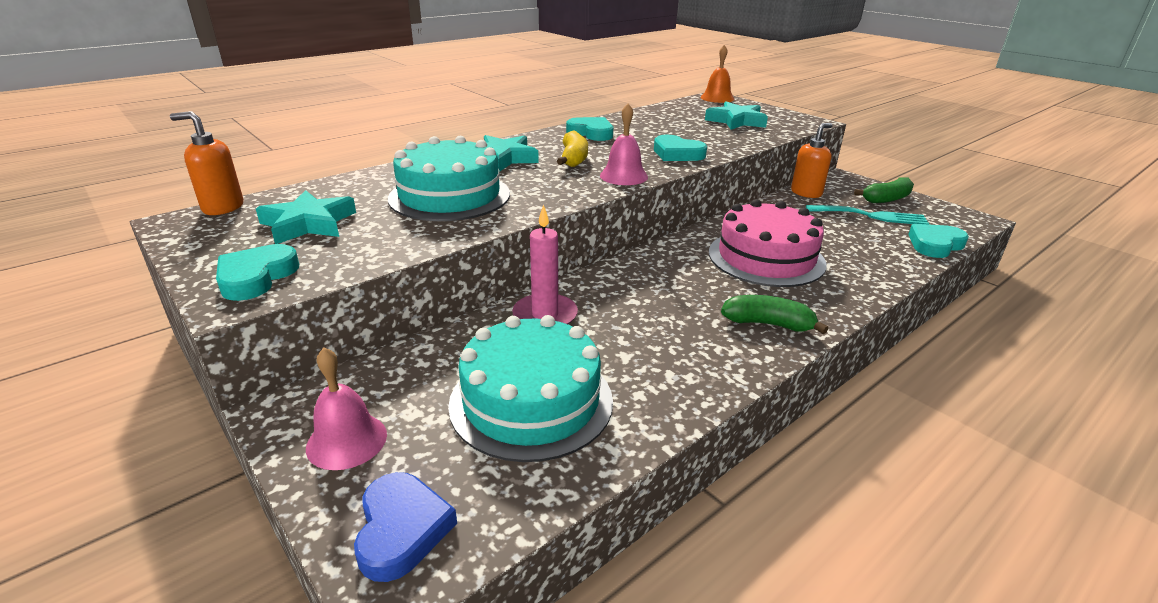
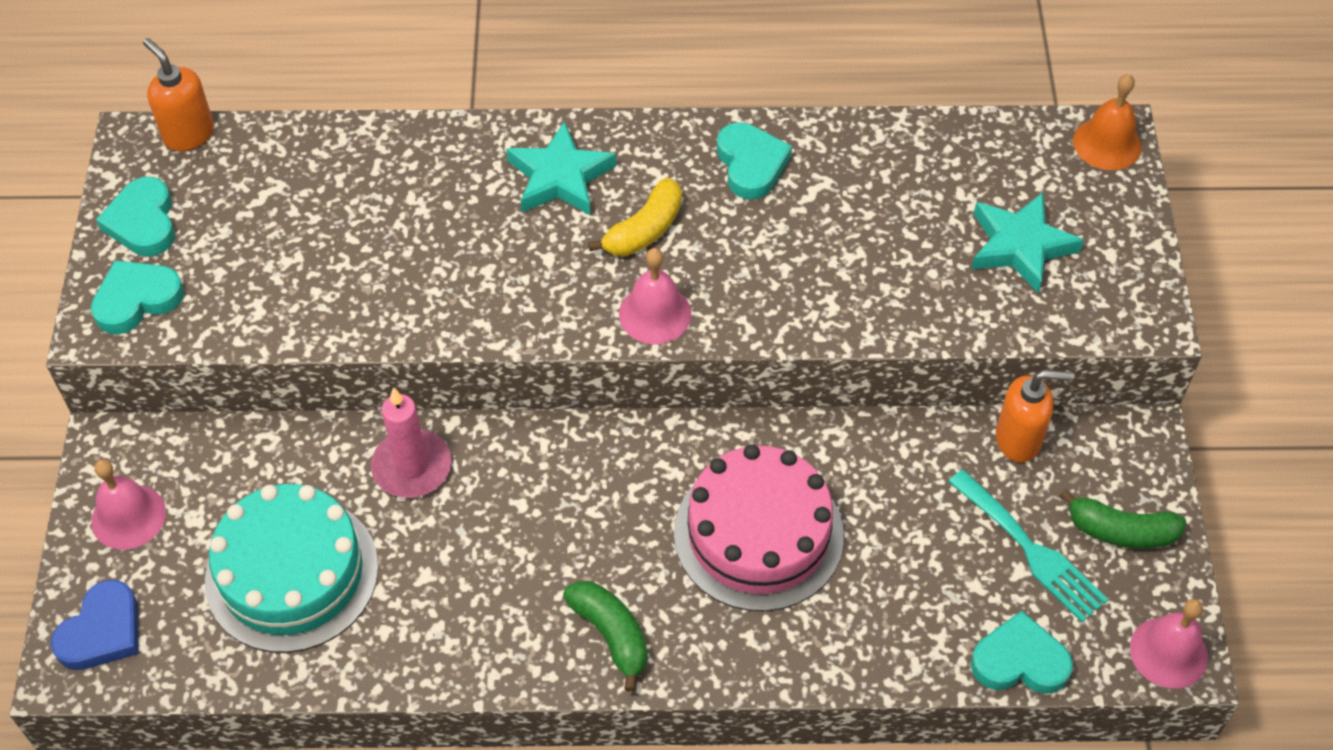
camera: 40 degrees right, 25 degrees up
turquoise star [256,190,356,244] -> none
turquoise cake [388,136,510,221] -> none
turquoise heart [654,135,707,161] -> turquoise heart moved to [96,177,175,256]
none -> pink bell [1130,599,1208,689]

